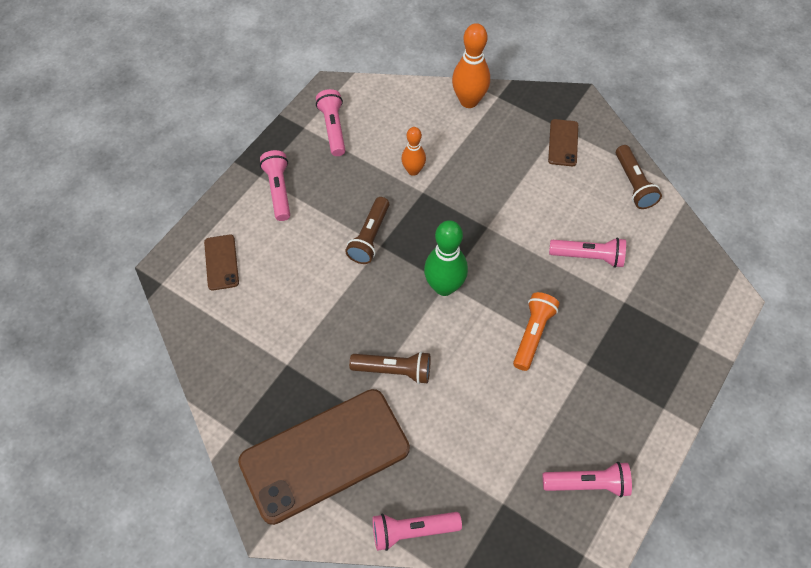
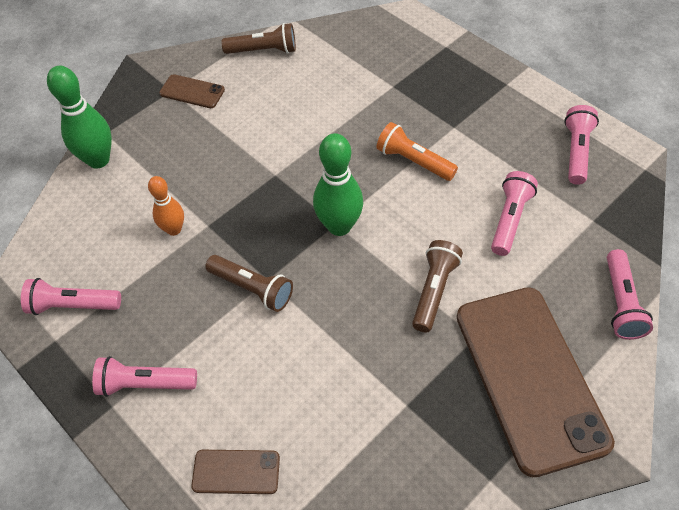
camera: 75 degrees left, 5 degrees down
orange bowling pin [452,23,490,108] -> green bowling pin [47,66,112,168]
pink flashlight [549,238,626,268] -> pink flashlight moved to [491,171,538,256]

